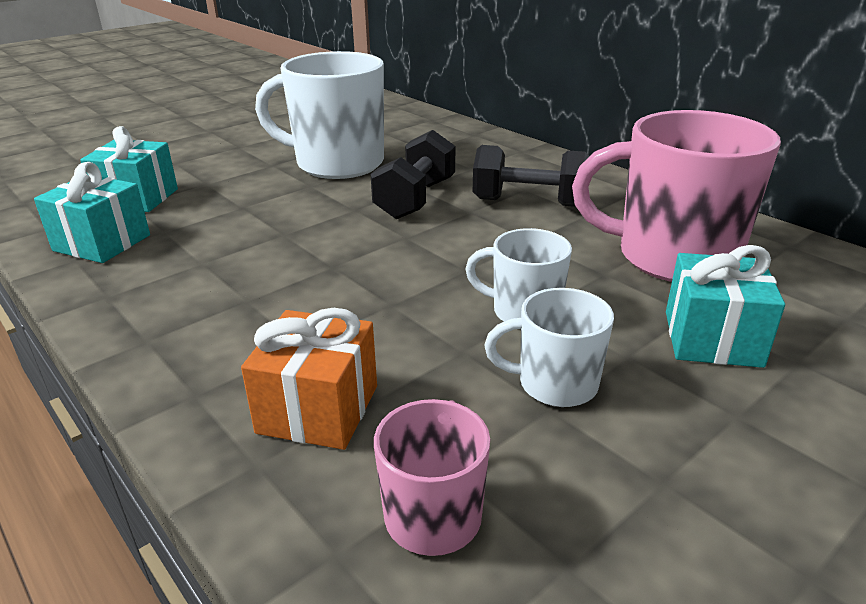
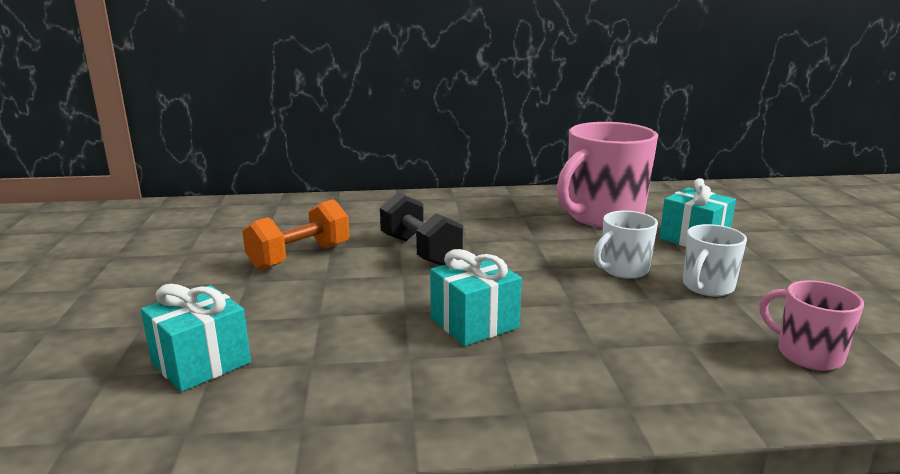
camera: 55 degrees left, 10 degrees down
turquoise gift [34,162,150,263] -> turquoise gift moved to [430,249,522,346]
orange gift [241,308,377,450] -> none
white mug [255,51,384,179] -> orange dumbbell [242,199,350,270]
black dumbbell [473,145,589,207] -> none

